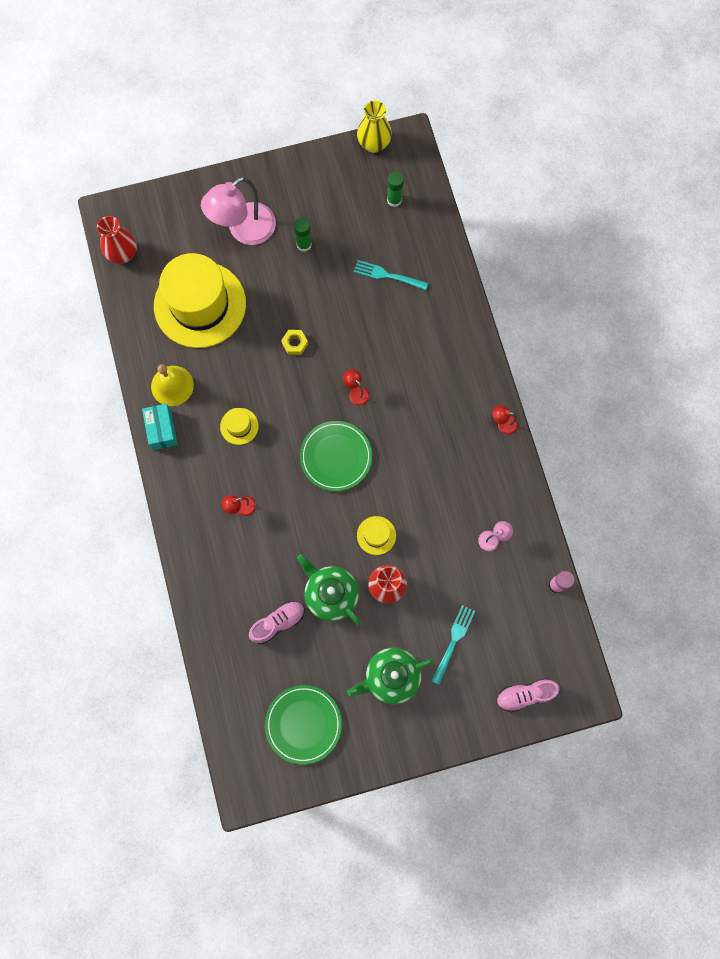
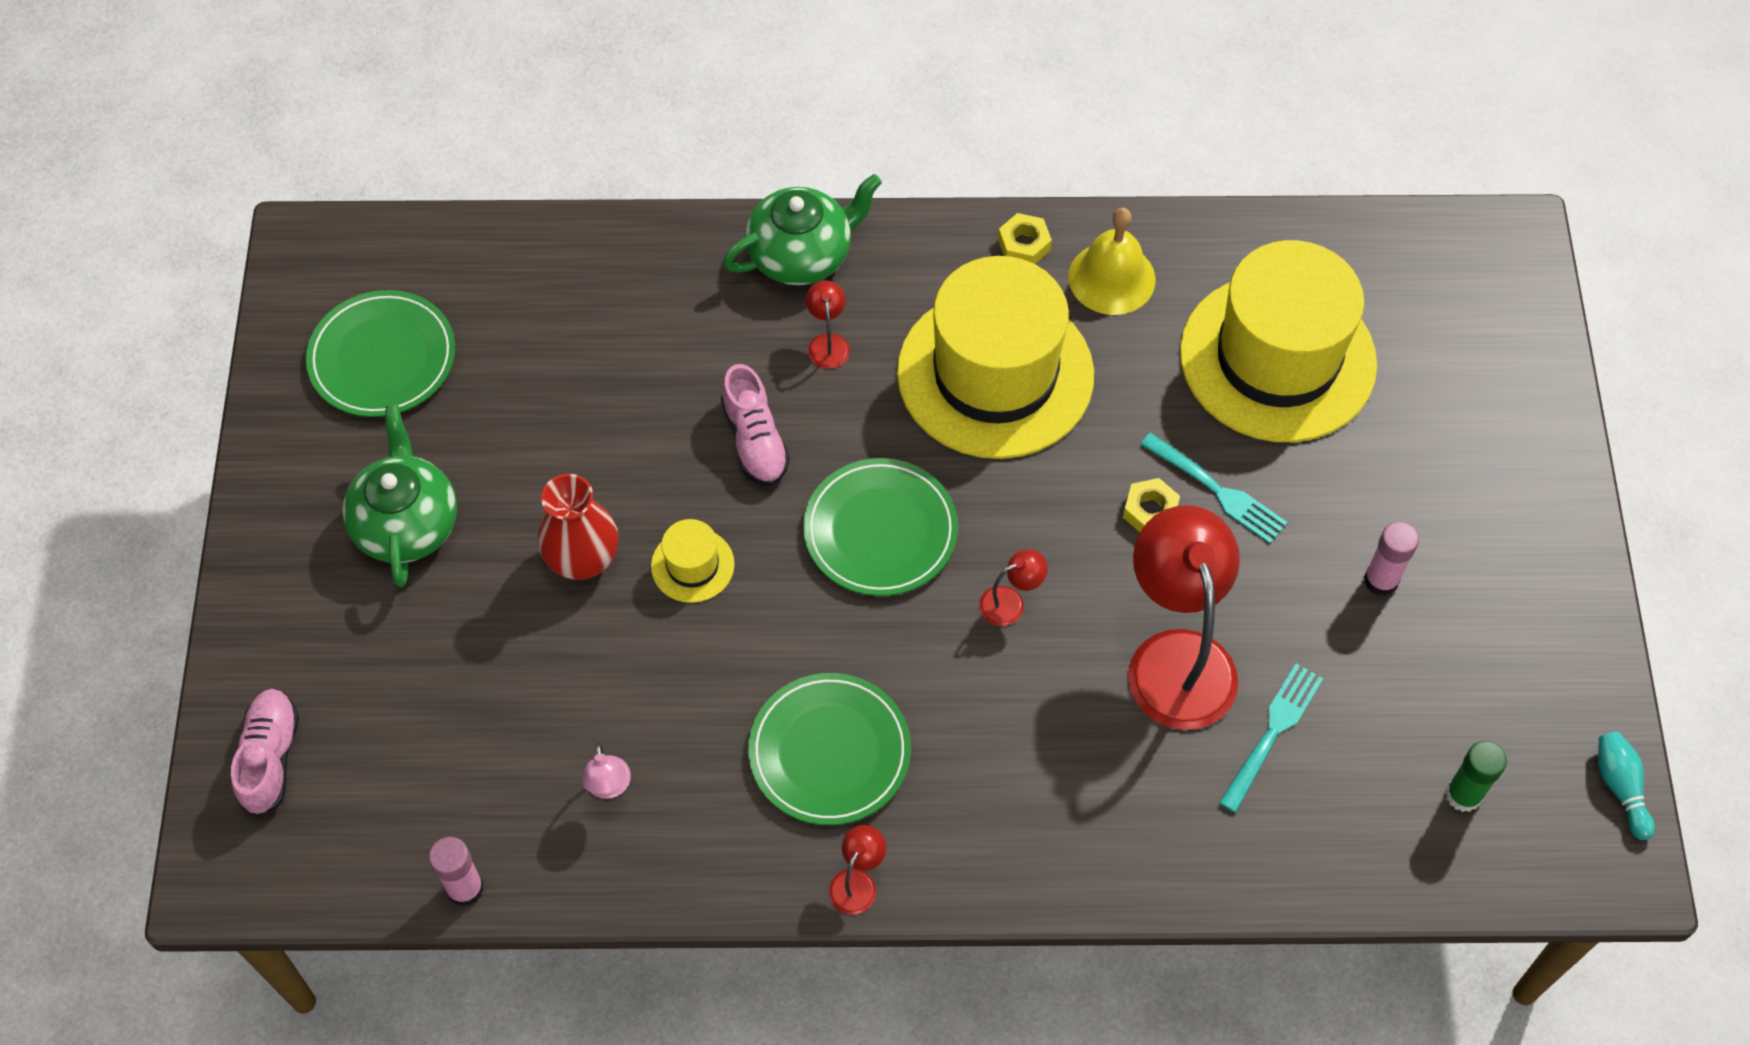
camera: 105 degrees right, 15 degrees down
red vase [97,216,137,264] -> none
turquoise box [142,404,178,450] -> yellow nut [998,213,1052,264]
pink lamp [201,177,276,245] -> none
yellow hat [220,408,259,445] -> yellow hat [897,256,1094,459], size x2.47
pink shoe [249,601,305,644] -> pink shoe moved to [721,364,790,486]
green glue stick [294,218,312,252] -> pink glue stick [1364,521,1419,596]
green teapot [297,554,361,626] -> green teapot moved to [723,174,882,285]
yellow vase [357,101,392,153] -> turquoise bowling pin [1598,731,1655,840]
turquoise fork [431,605,475,685] -> turquoise fork moved to [1140,433,1288,544]
none -> green plate [748,673,911,825]
none -> red lamp [1128,505,1240,730]

